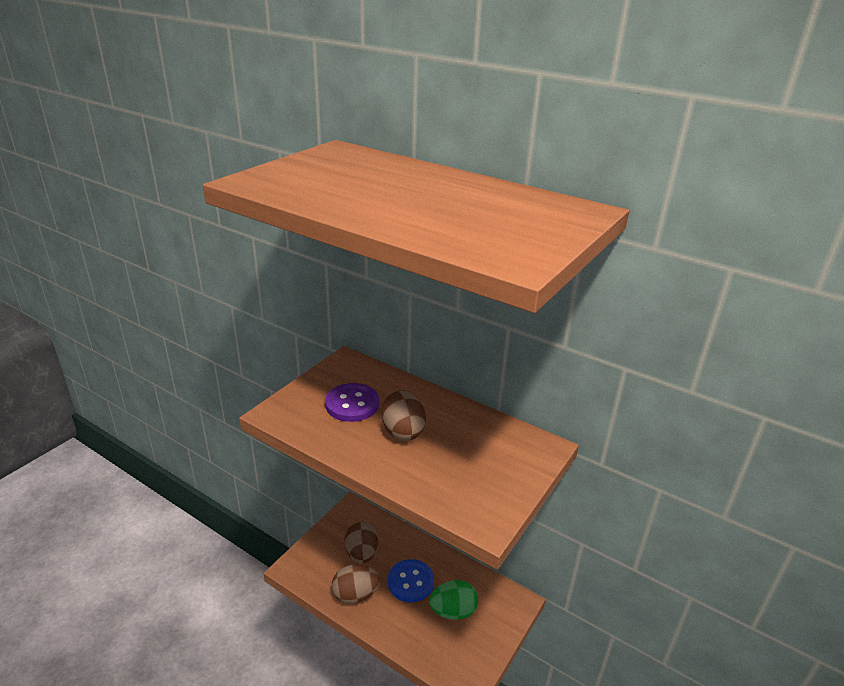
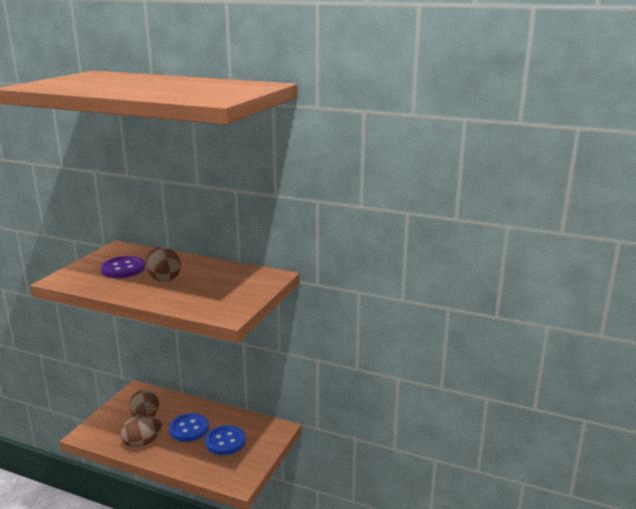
camera: 10 degrees left, 10 degrees down
green egg [429,580,478,620] -> blue button [205,425,246,455]

